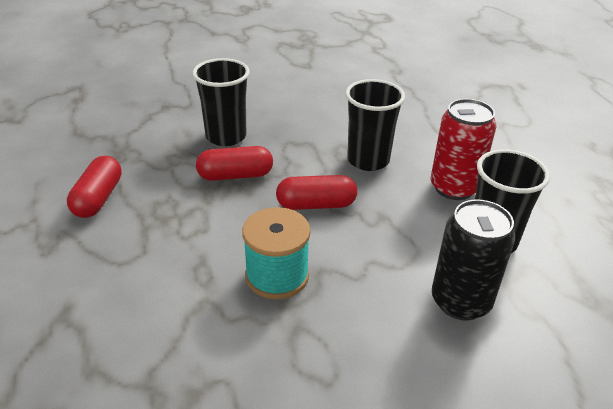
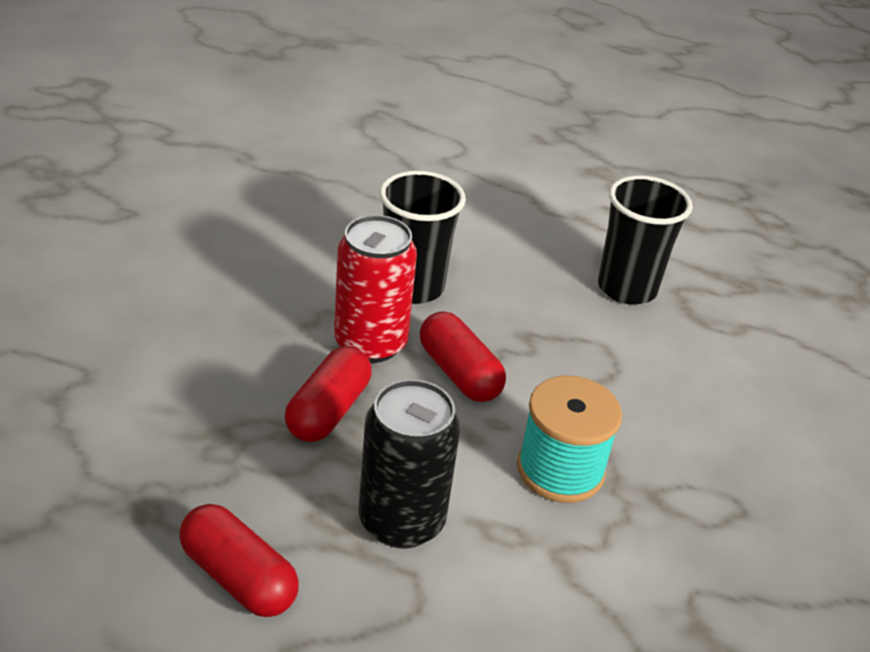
camera: 60 degrees left, 0 degrees up
black cup [192,58,250,146] -> none
red capsule [276,175,357,210] -> red capsule turned 60 degrees counterclockwise [420,311,506,402]
red can [431,99,496,200] -> red can moved to [334,215,417,363]
black can [432,199,515,321] -> black can moved to [359,379,460,548]

